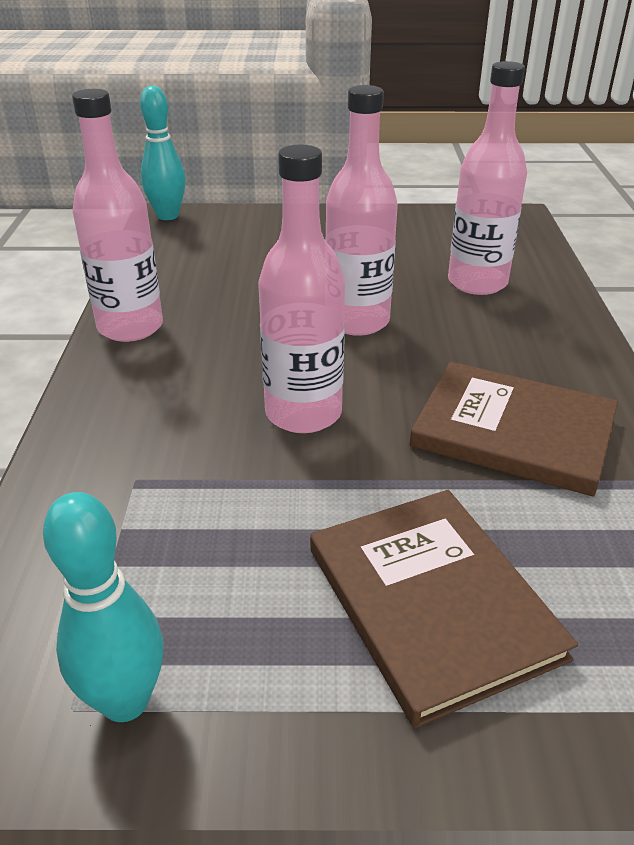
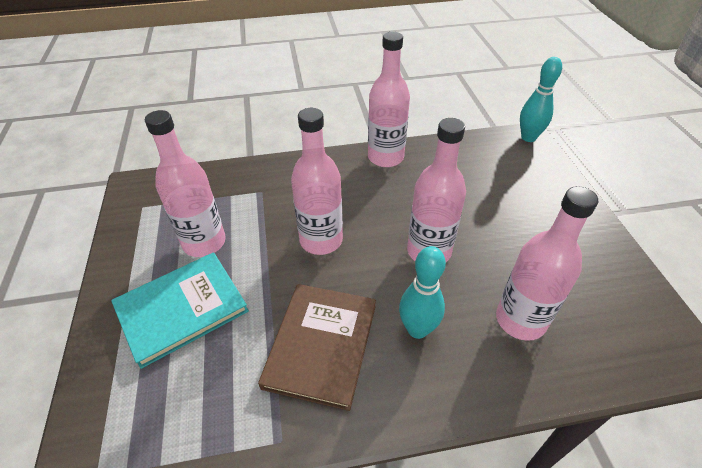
camera: 80 degrees right, 10 degrees up
turquoise bowling pin [43,492,163,722] -> turquoise bowling pin moved to [399,246,446,339]
brown book [310,490,578,728] -> turquoise book [111,252,249,369]
none -> pink bottle [145,110,226,257]

